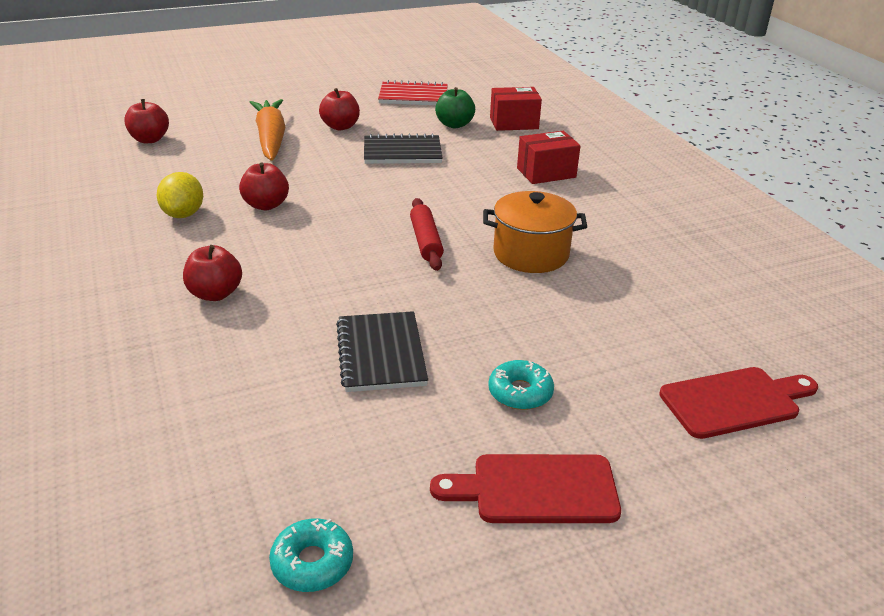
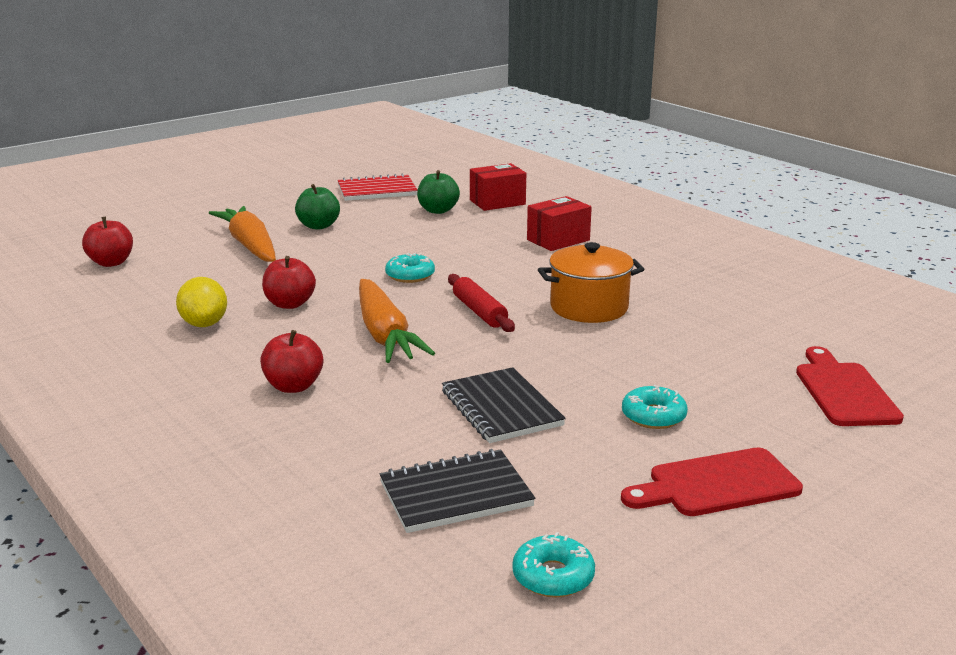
camera: 15 degrees left, 10 degrees down
red apple [319,88,360,130] -> green apple [295,184,340,230]
black notebook [364,133,442,164] -> black notebook moved to [380,449,535,533]
red cutting board [659,367,818,439] -> red cutting board turned 60 degrees counterclockwise [796,346,904,426]
none -> orange carrot [359,279,435,363]
none -> turquoise donut [385,252,435,283]

